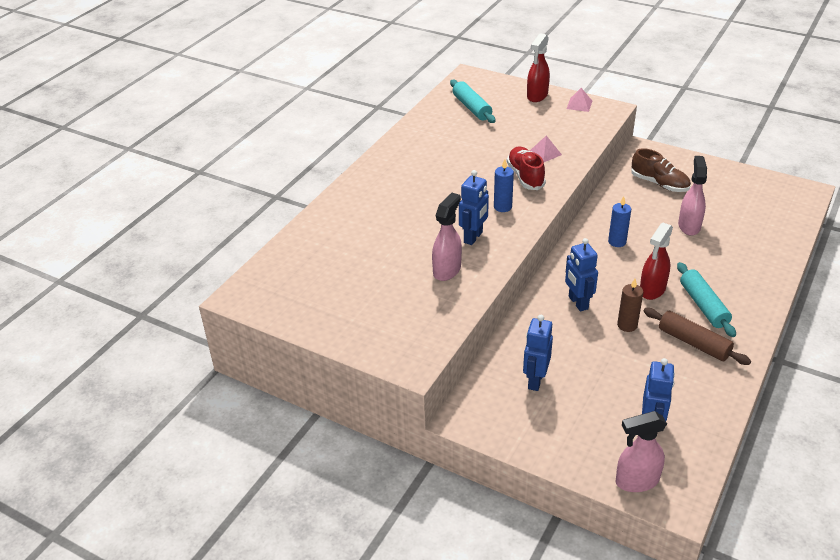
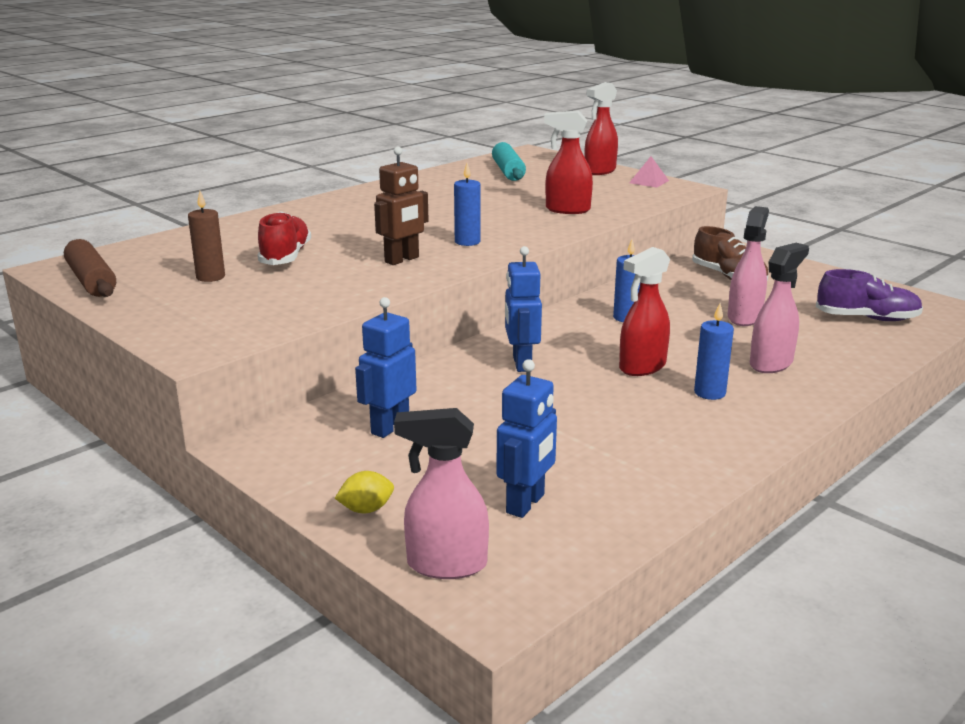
camera: 15 degrees right, 15 degrees down
pink spray bottle [432,193,462,281] -> pink spray bottle moved to [750,243,809,373]
blue robot [459,170,489,245] -> brown robot [374,146,429,265]
red shoe [507,147,546,190] -> red shoe moved to [258,211,311,265]
pink pyramid [530,135,562,162] -> red spray bottle [544,110,593,214]
brown candle [617,279,643,332] -> brown candle moved to [188,191,225,282]
brown rolling pin [644,308,751,365] -> brown rolling pin moved to [64,239,116,297]
turquoise rolling pin [677,262,736,337] -> blue candle [694,303,734,400]
none -> yellow lemon [335,471,394,513]
none -> purple shoe [816,269,923,321]

